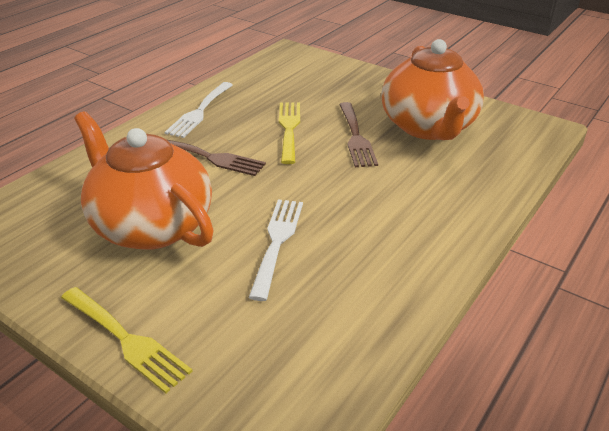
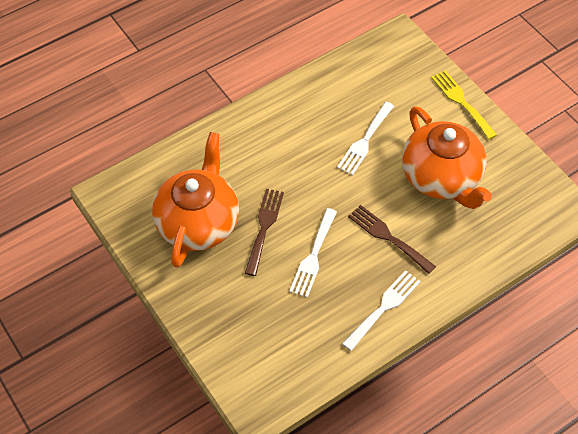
camera: 160 degrees left, 20 degrees up
yellow fork [279,103,300,164] -> white fork [289,208,337,298]

